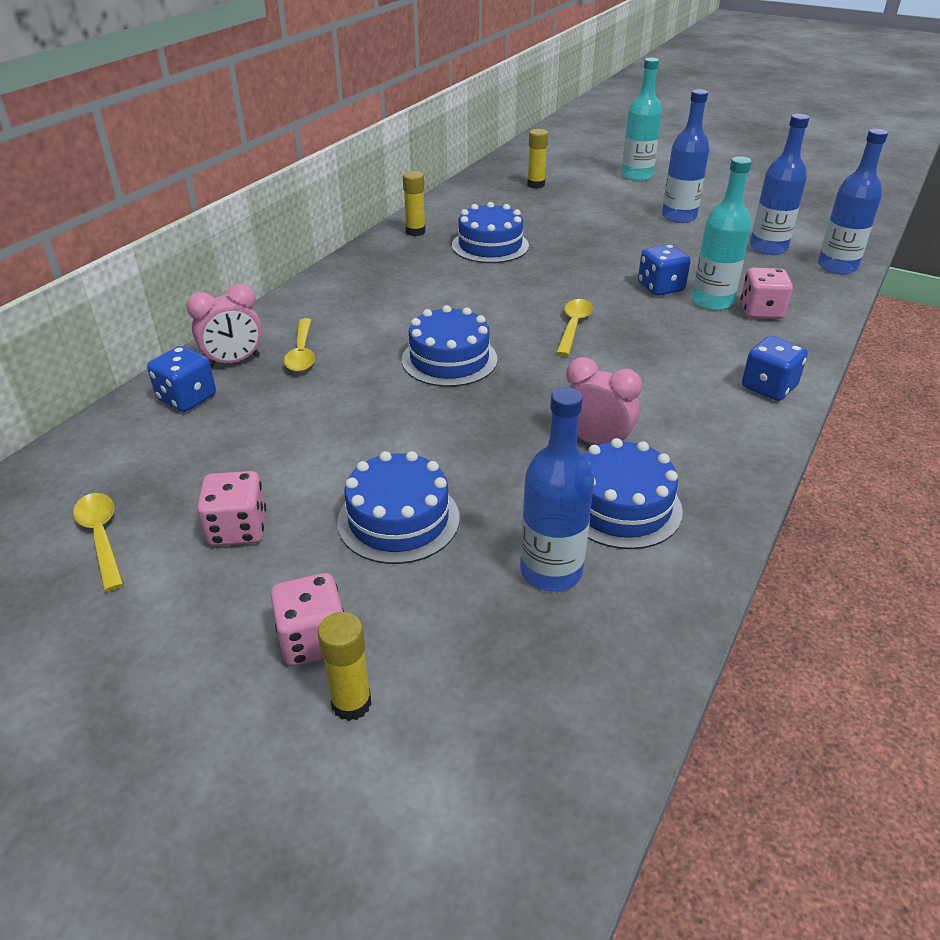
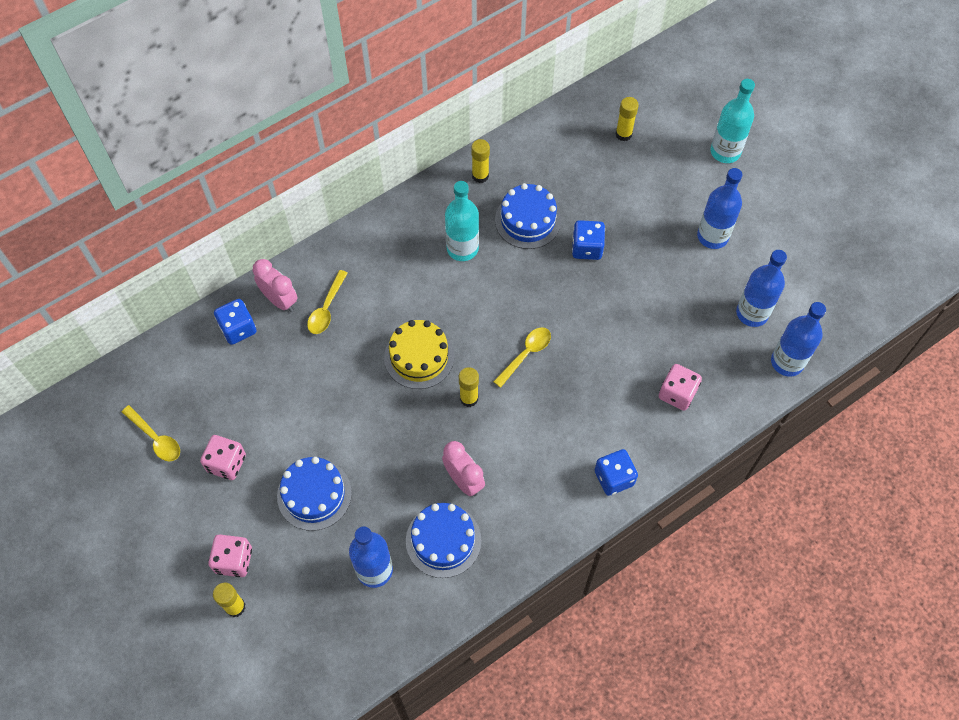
camera: 25 degrees right, 25 degrees up
yellow spoon [73,493,124,592] -> yellow spoon turned 135 degrees clockwise [122,405,180,461]
pink clock [187,283,262,368] -> pink clock turned 135 degrees counterclockwise [253,259,298,312]
blue cake [402,305,498,387] -> yellow cake [384,320,455,389]
blue dice [638,244,691,296] -> blue dice moved to [572,220,605,260]
turquoise bottle [692,156,752,310] -> turquoise bottle moved to [445,181,479,261]
none -> yellow glue stick [459,367,479,407]

